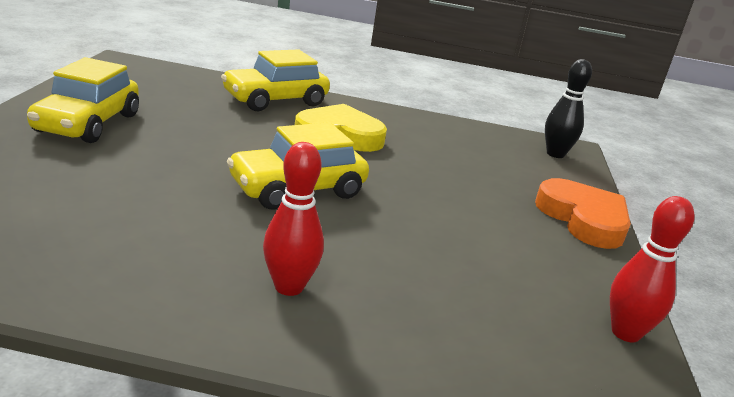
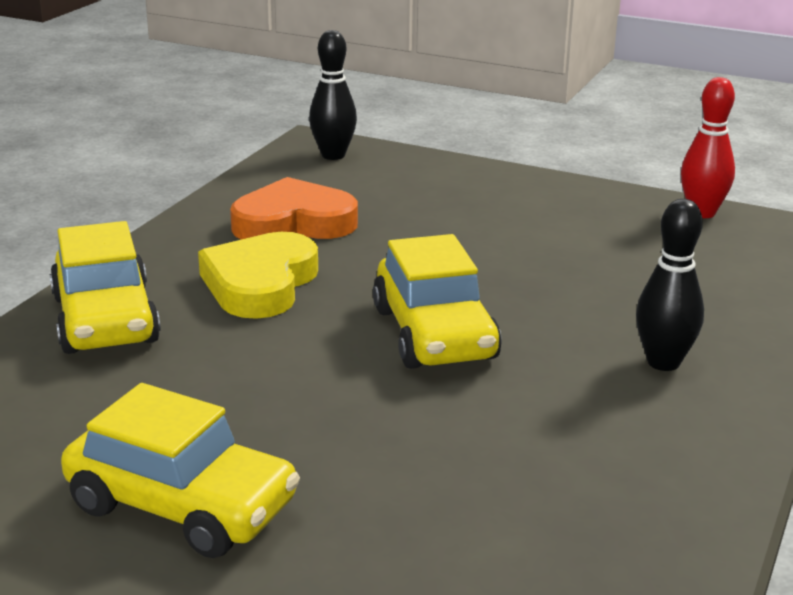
camera: 70 degrees left, 0 degrees up
red bowling pin [263,142,324,296] -> black bowling pin [636,199,704,371]
orange heart [535,178,631,249] -> orange heart moved to [230,177,358,240]

